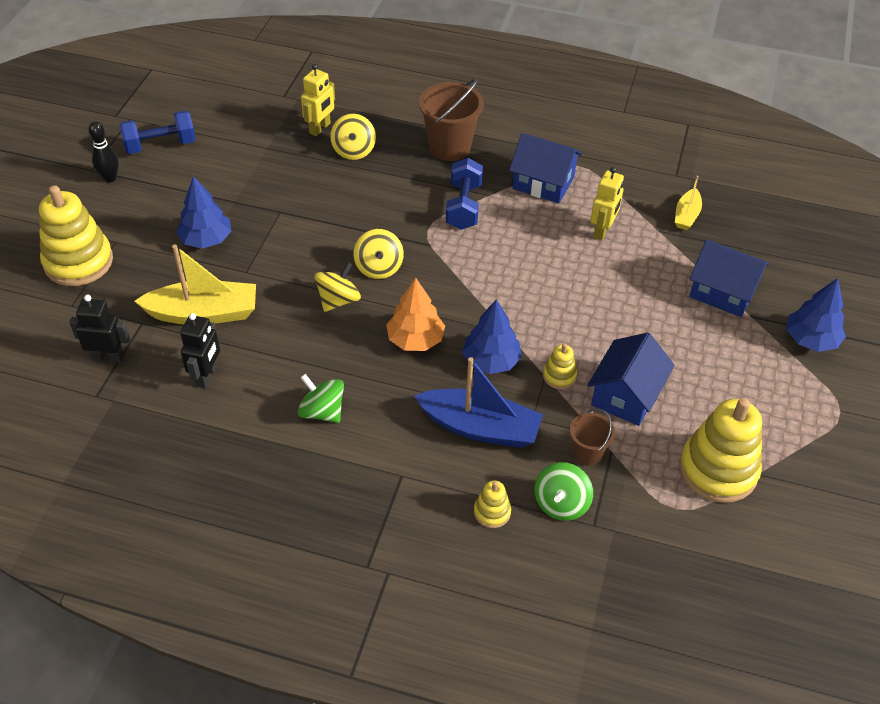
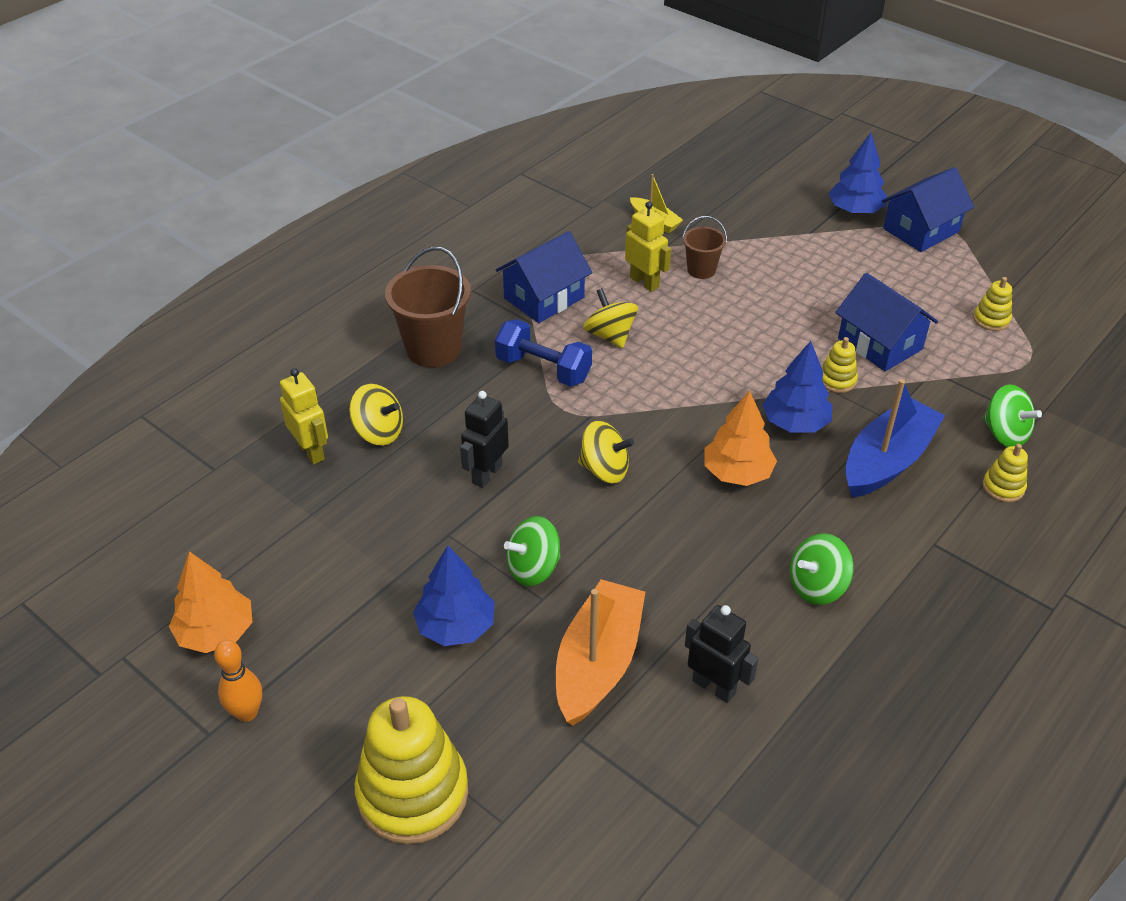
camera: 65 degrees left, 5 degrees down
black robot [69,295,130,363] -> black robot moved to [460,391,509,488]
black bowling pin [89,121,119,183] -> orange bowling pin [214,640,262,722]
blue dumbbell [119,110,196,154] -> orange tree [169,551,252,653]
yellow boat [134,245,256,324] -> orange boat [556,579,645,726]
yellow spinning top [314,262,361,312] -> yellow spinning top moved to [583,288,638,348]
brown bucket [570,408,615,466] -> brown bucket moved to [682,216,727,279]
yellow stacking toy [679,398,762,503] -> yellow stacking toy [973,277,1012,331], size x0.46
blue house [689,240,769,317] -> blue house moved to [882,167,974,252]
none -> green spinning top [504,516,561,586]

